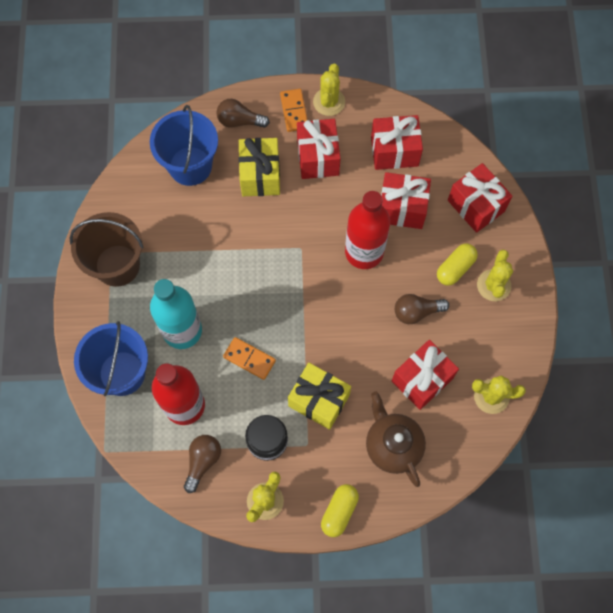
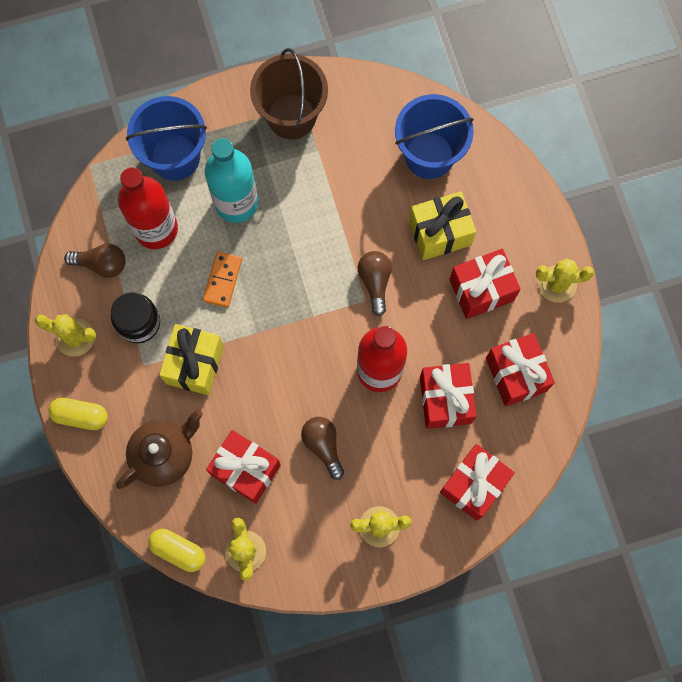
camera: 75 degrees right, 5 degrees up
brown light bulb [216,99,270,128] -> brown light bulb moved to [358,251,392,316]
orange domino [280,89,308,132] -> none
yellow capsule [437,243,478,285] -> yellow capsule moved to [148,529,205,572]

